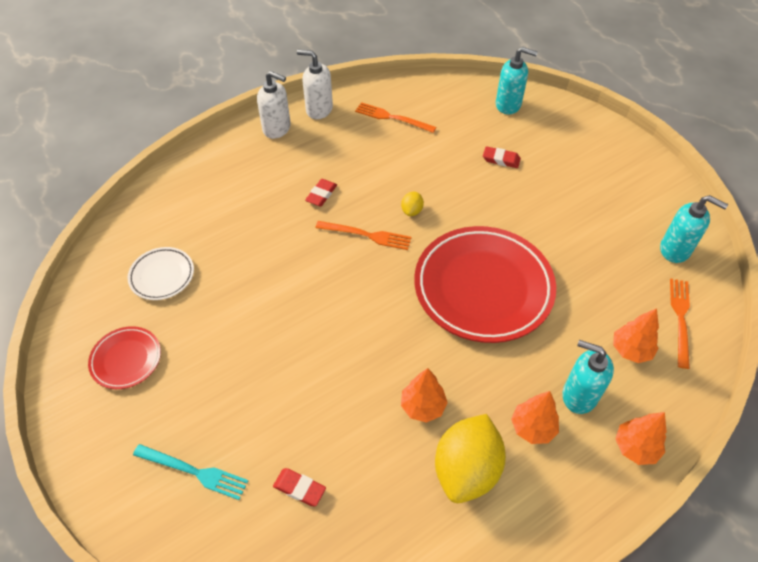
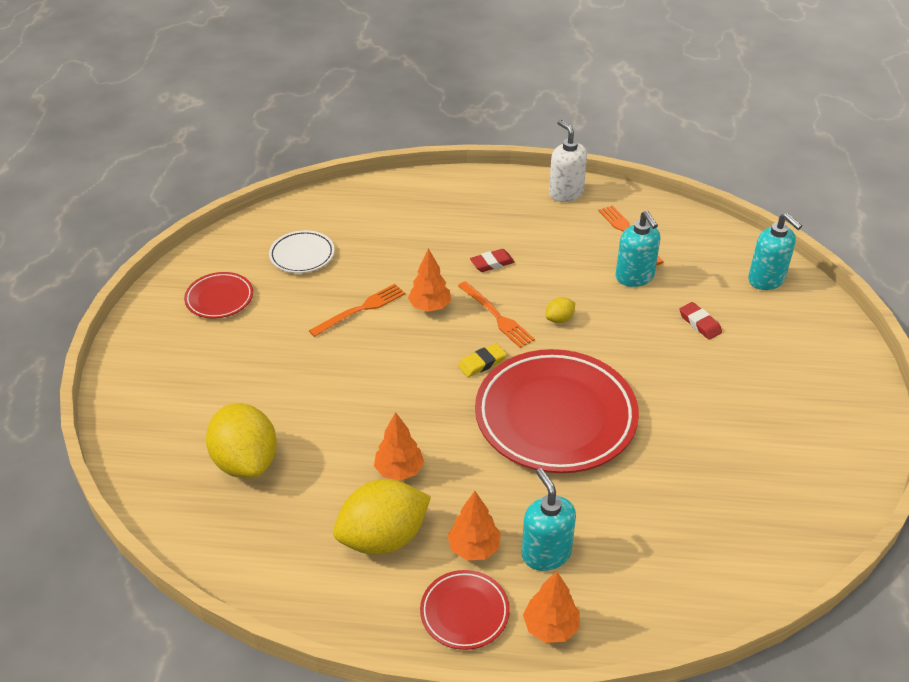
camera: 40 degrees right, 10 degrees down
turquoise fork [133,444,248,500] -> none
white soap dispenser [257,71,291,139] -> none
red eraser [273,468,326,506] -> yellow lemon [206,403,277,478]
orange tree [613,308,659,363] -> orange tree moved to [408,248,451,312]
turquoise soap dispenser [660,195,728,263] -> turquoise soap dispenser moved to [616,211,660,287]
orange fork [670,279,690,369] -> orange fork moved to [309,284,405,337]
none -> red plate [420,570,510,650]
none -> yellow eraser [458,343,507,377]

